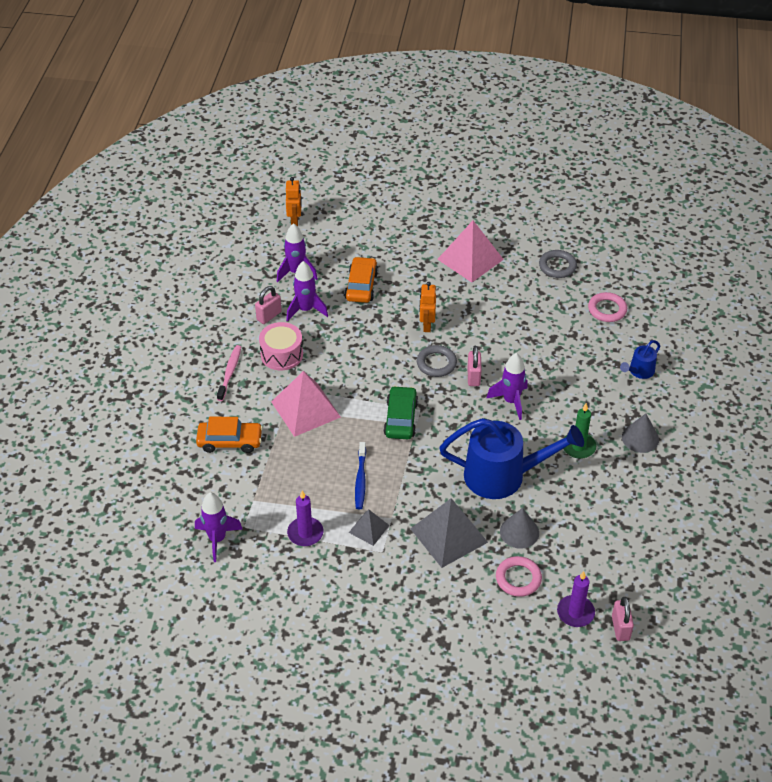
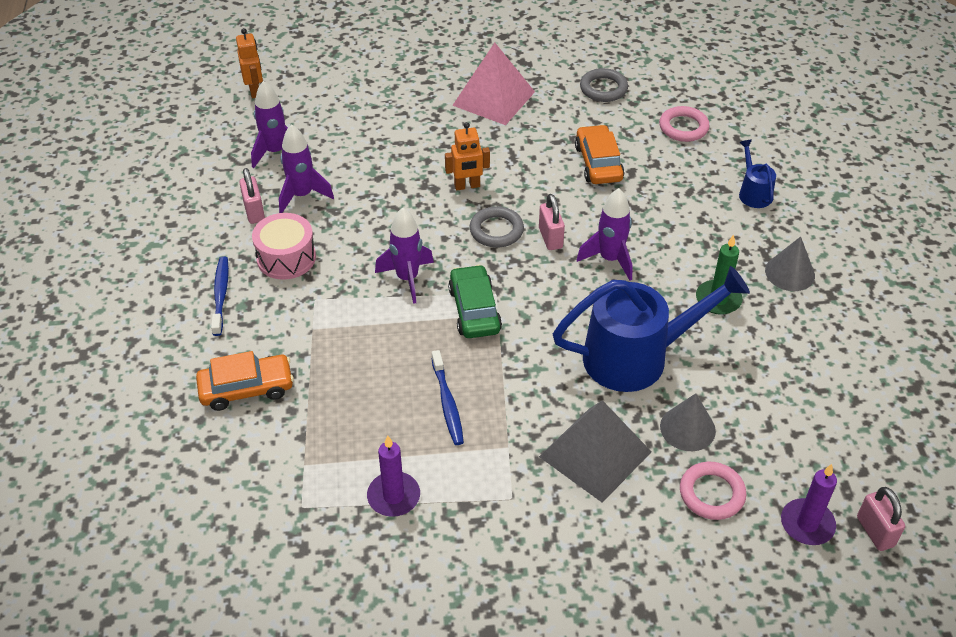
camera: 15 degrees left, 0 degrees up
purple rocket [195,492,243,562] -> purple rocket moved to [375,208,434,304]
pink toothbrush [217,345,241,401] -> blue toothbrush [211,256,229,336]
pink padlock [255,286,282,324] -> pink padlock turned 45 degrees counterclockwise [239,168,265,224]
pink pyramid [272,371,341,437] -> none
orange car [344,257,378,303] -> orange car moved to [575,125,624,184]
grey pyramid [349,510,390,546] -> none
orange robot [419,282,436,332] -> orange robot turned 90 degrees counterclockwise [445,122,490,190]
blue watering can [620,340,660,379] -> blue watering can turned 135 degrees clockwise [739,139,776,208]

